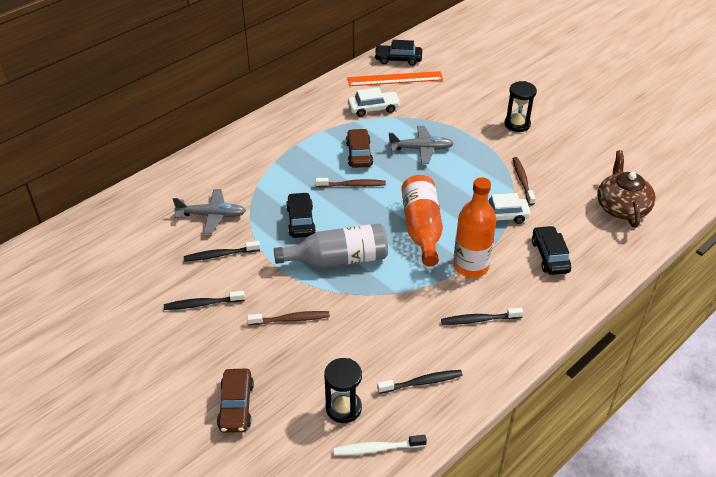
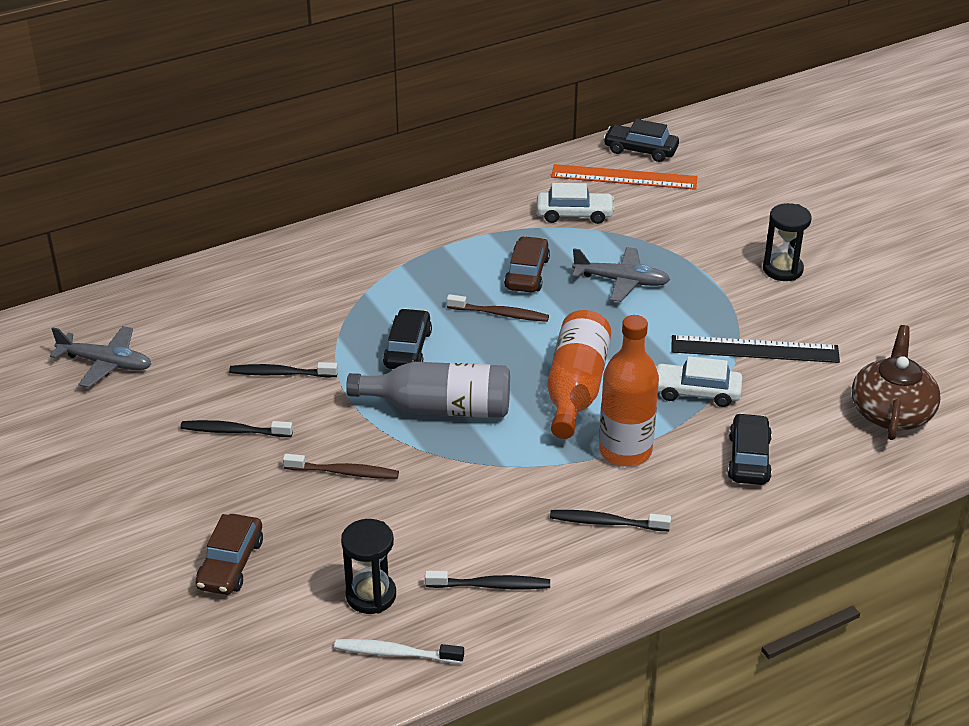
camera: 15 degrees right, 5 degrees down
grey plane [173,189,246,234] -> grey plane moved to [50,326,151,388]
brown toothbrush [513,157,536,205] -> black ruler [671,335,840,363]

